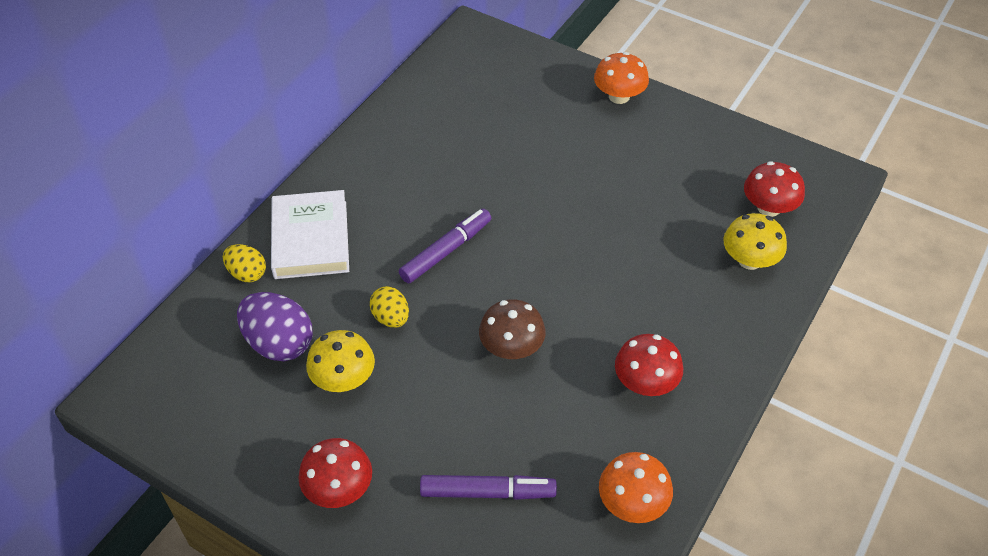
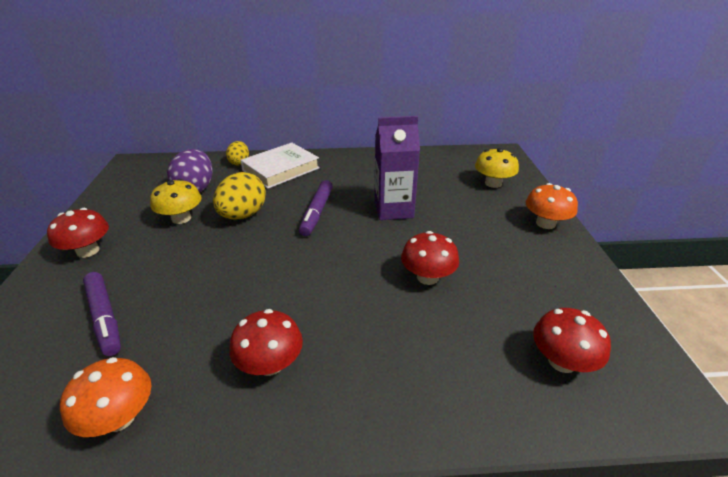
camera: 55 degrees right, 15 degrees down
yellow egg [370,286,409,328] -> yellow egg [213,172,266,220], size x1.68
purple marker [399,209,491,283] -> purple marker turned 90 degrees clockwise [299,180,333,236]
brown mushroom [479,299,546,359] -> none
yellow mushroom [723,213,787,270] -> yellow mushroom moved to [475,148,519,188]
none -> purple carton [374,116,420,220]
none -> red mushroom [401,231,459,285]

